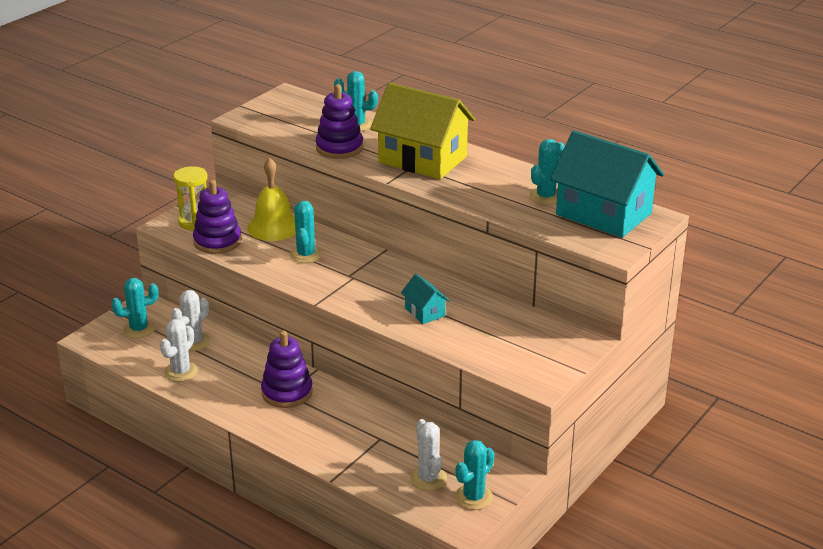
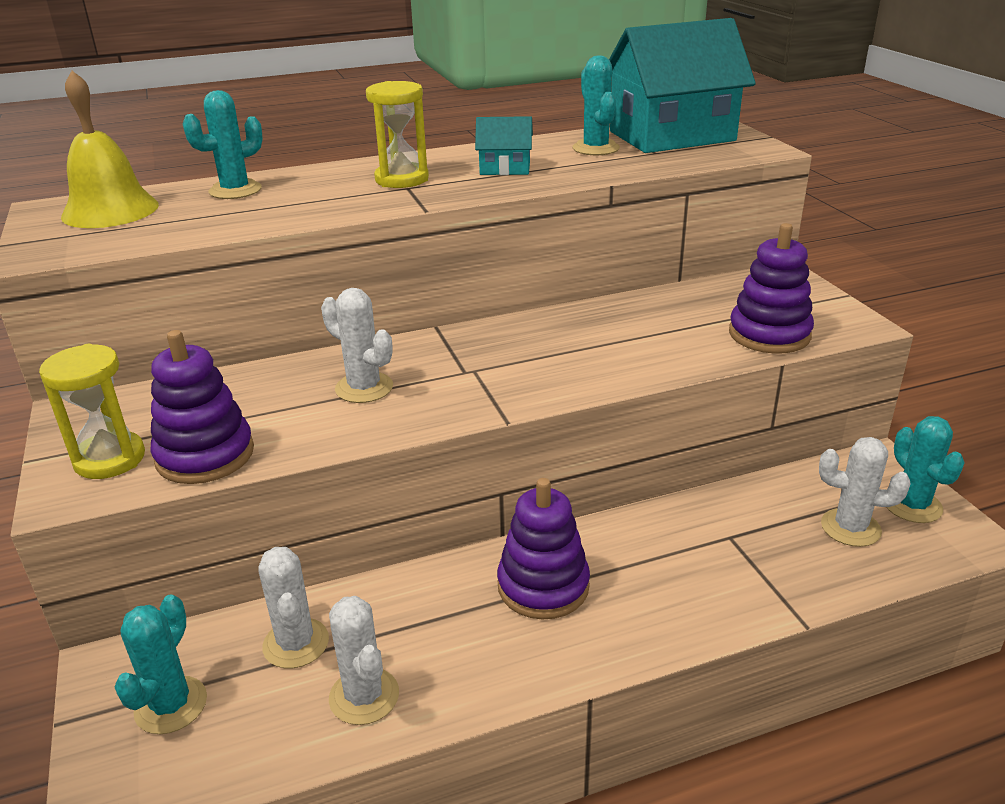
camera: 55 degrees left, 0 degrees up
yellow bell [247,158,296,241] -> yellow bell moved to [61,71,159,228]
turquoise cactus [290,201,322,263] -> white cactus [321,288,393,403]
purple stacking toy [316,84,363,159] -> purple stacking toy moved to [729,223,814,354]
yellow house [370,83,475,179] -> yellow hourglass [366,81,429,188]
turquoise house [401,274,450,324] -> turquoise house moved to [475,116,533,175]

